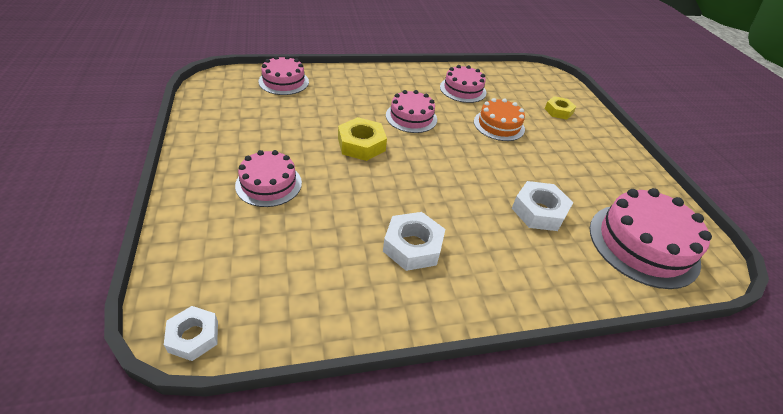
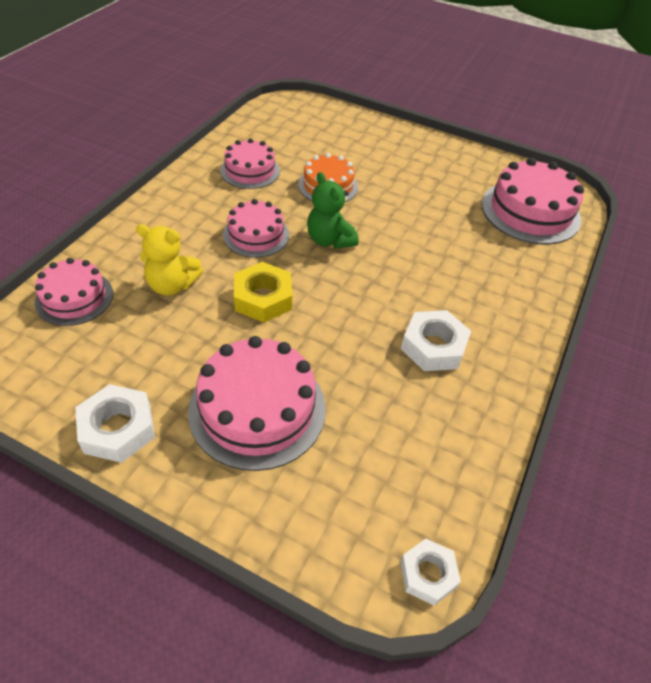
camera: 50 degrees left, 5 degrees up
pink cake [235,150,302,207] -> pink cake [188,336,326,471], size x1.61
white nut [512,181,573,231] -> white nut moved to [75,384,155,463]
yellow nut [545,96,576,120] -> none
none -> yellow teddy bear [136,224,203,296]
none -> green teddy bear [307,172,359,249]

